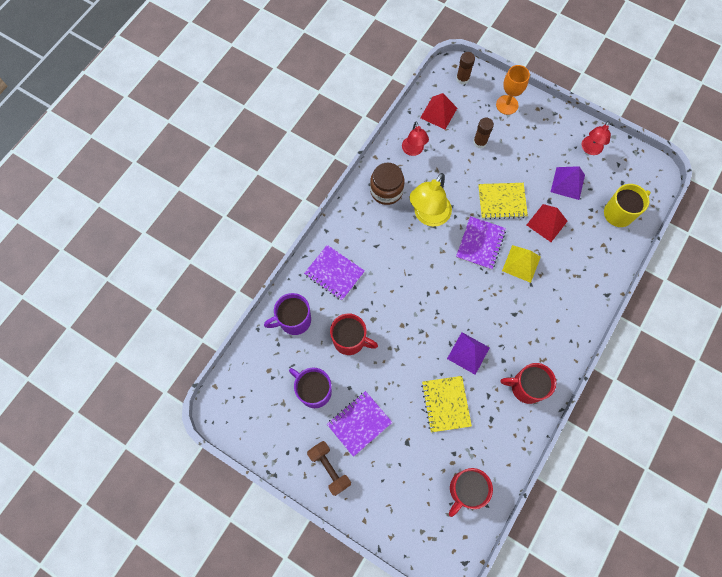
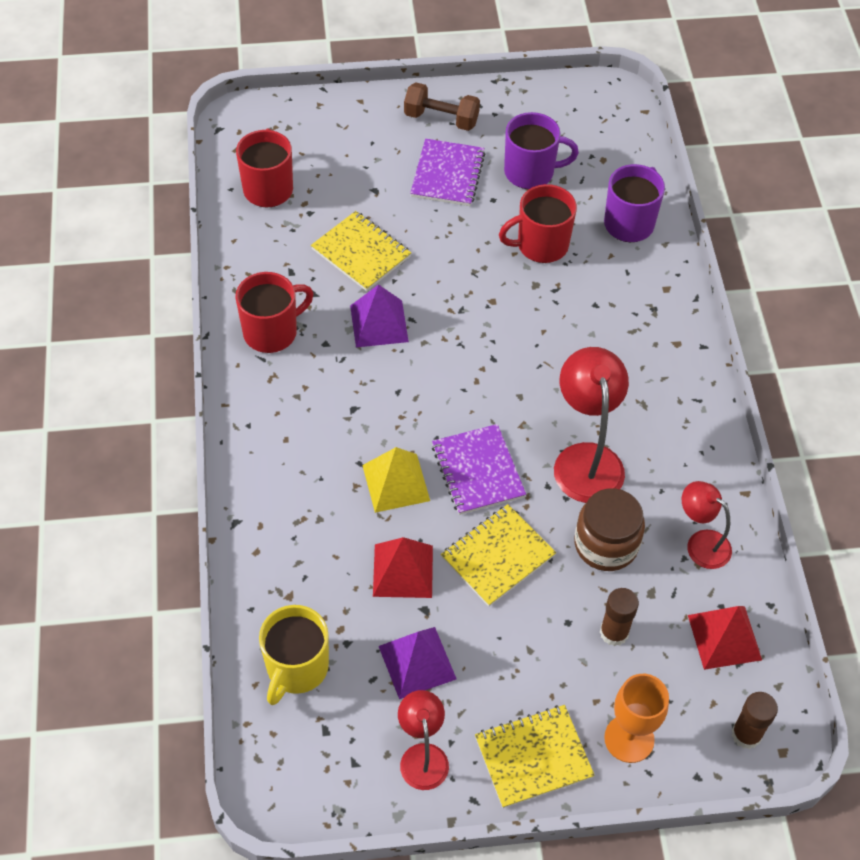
camera: 140 degrees right, 15 degrees down
purple notebook [304,245,365,301] -> none
brown jar [370,163,404,205] -> brown jar moved to [574,488,645,571]
yellow lamp [409,173,452,227] -> red lamp [554,347,629,503]
none -> yellow notebook [475,705,595,808]

